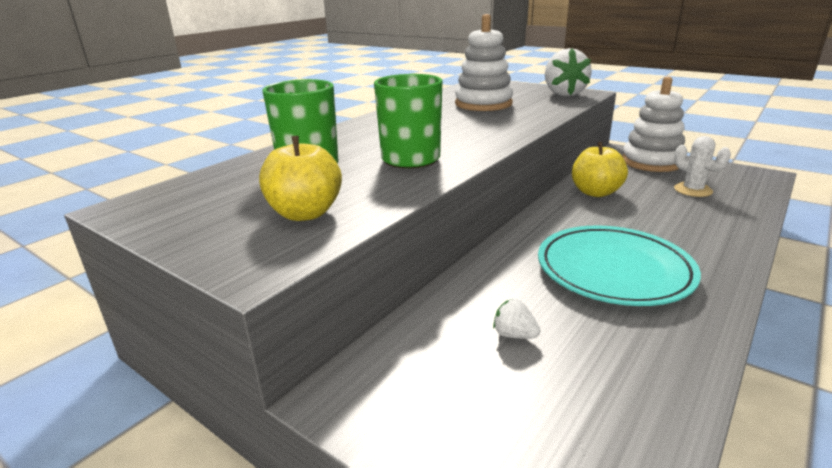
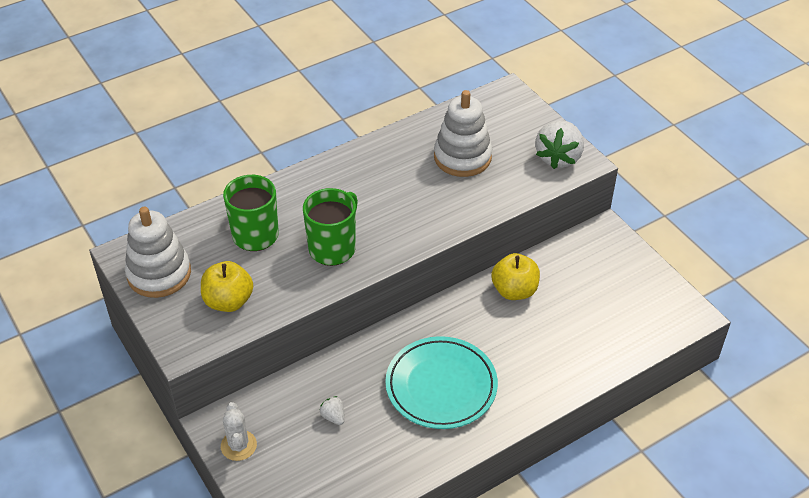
camera: 20 degrees right, 20 degrees up
white stacking toy [622,76,685,172] -> white stacking toy moved to [125,207,191,298]
white cactus [674,136,731,197] -> white cactus moved to [221,402,257,461]

